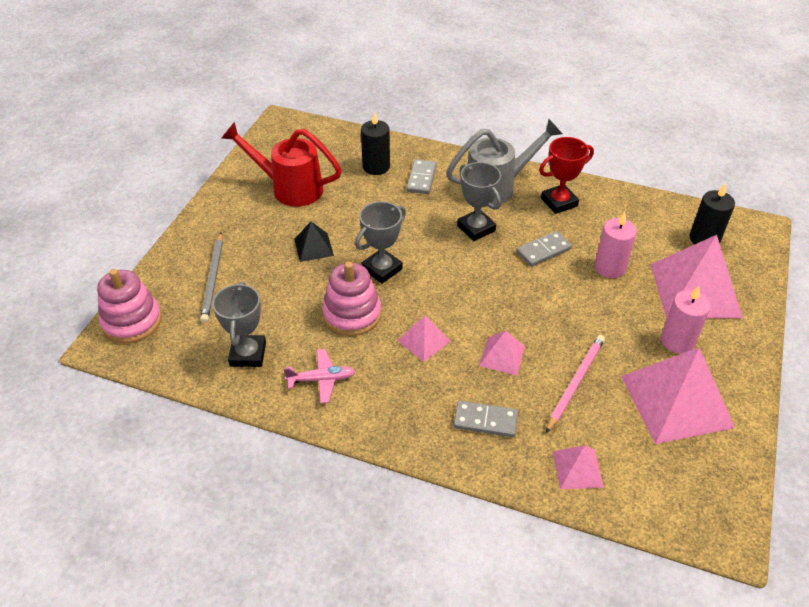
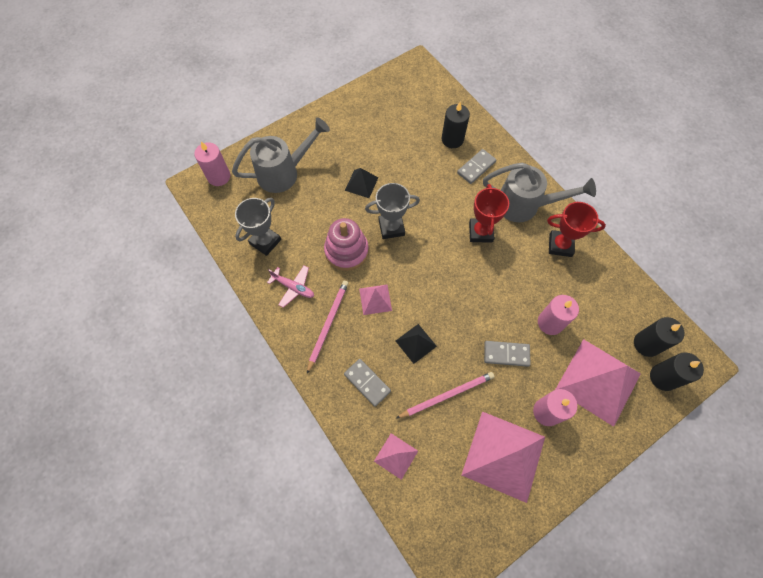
camera: 35 degrees right, 20 degrees up
pink stacking toy [97,269,162,343] -> pink candle [194,141,230,186]
grey pencil [200,233,223,323] -> grey watering can [232,117,330,193]
red watering can [221,122,342,207] -> none
grey trophy [457,162,501,241] -> red trophy [469,184,509,243]
pink pyramid [479,331,525,375] -> black pyramid [396,324,437,364]
grey domino [516,231,572,267] -> grey domino moved to [484,341,530,367]
none -> pink pencil [307,281,349,374]
none -> black candle [650,352,704,391]

